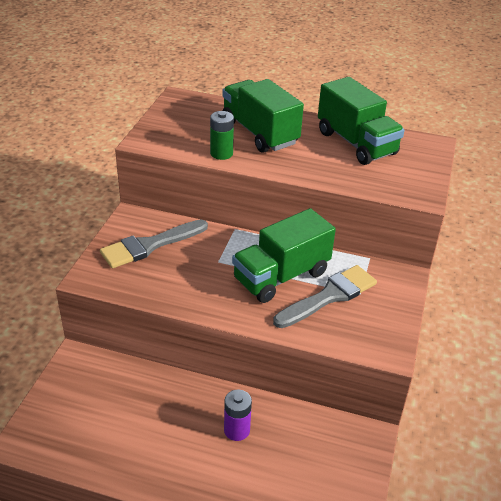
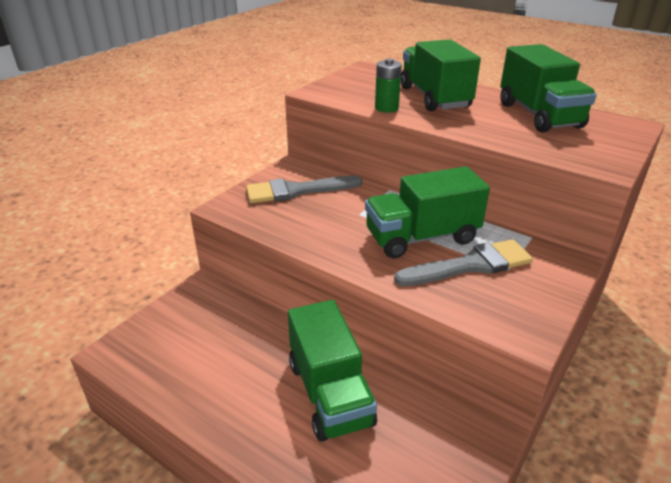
camera: 20 degrees right, 5 degrees down
purple battery [224,389,252,441] -> green truck [288,300,377,442]

